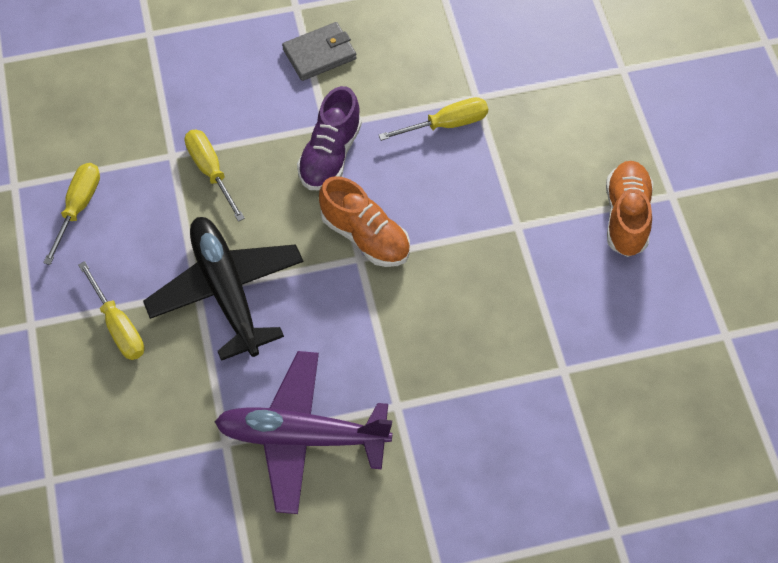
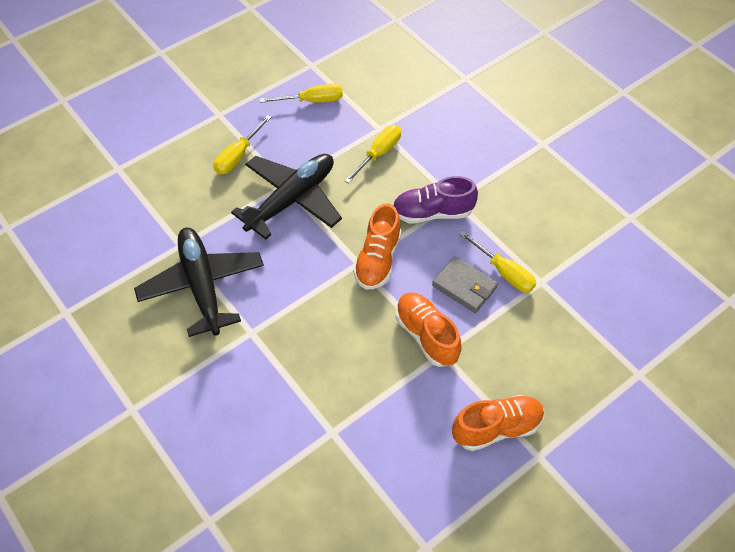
camera: 65 degrees right, 5 degrees down
purple plane [215,351,392,514] -> black plane [134,228,264,337]
grey wallet [282,22,357,81] -> grey wallet moved to [432,256,498,313]
none -> orange shoe [396,292,462,367]

